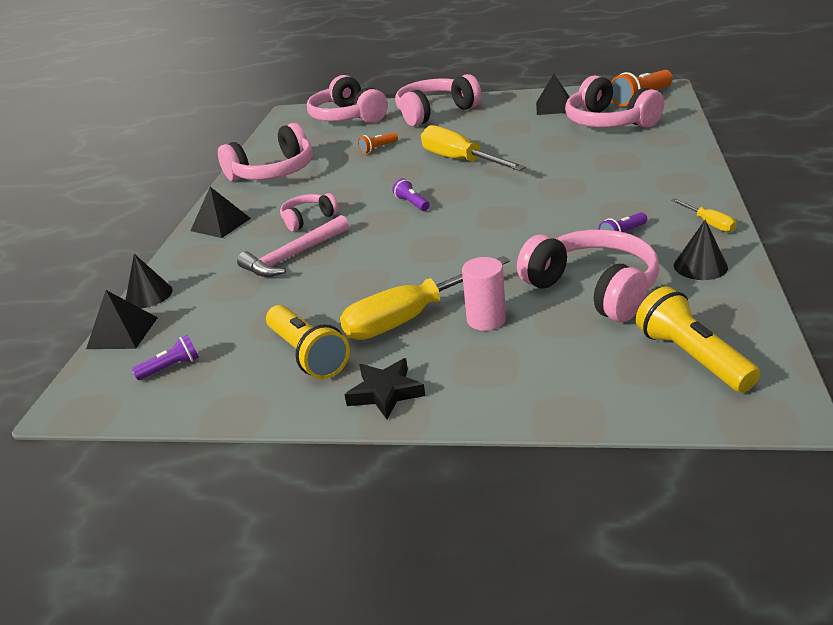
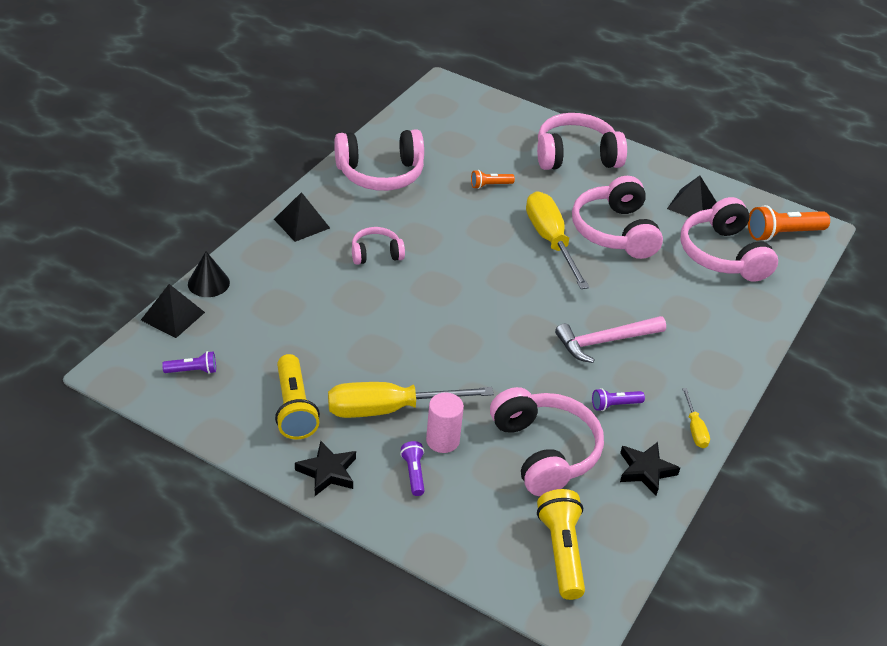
camera: 15 degrees right, 10 degrees up
pink hammer [237,215,349,277] -> pink hammer moved to [555,316,666,363]
pink headphones [307,75,388,123] -> pink headphones moved to [572,176,663,259]
purple flashlight [392,178,430,211] -> purple flashlight moved to [400,441,425,496]
black cone [674,220,728,280] -> black star [620,442,680,496]

